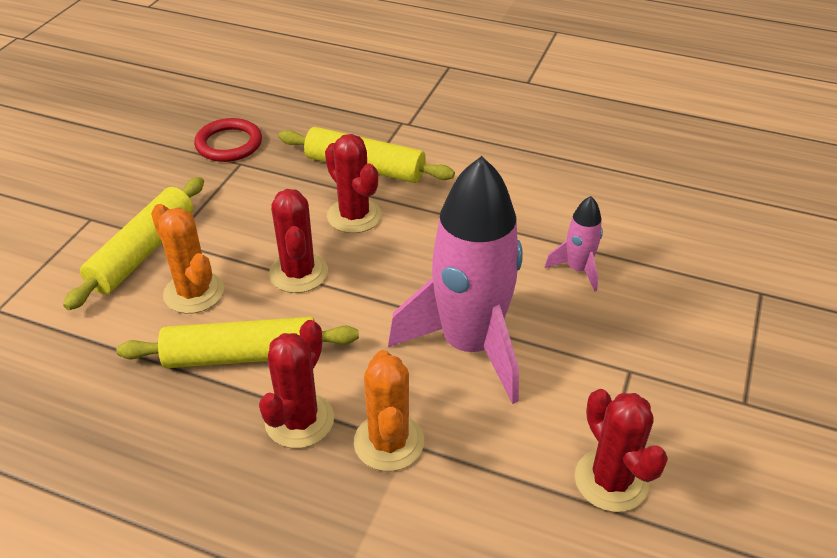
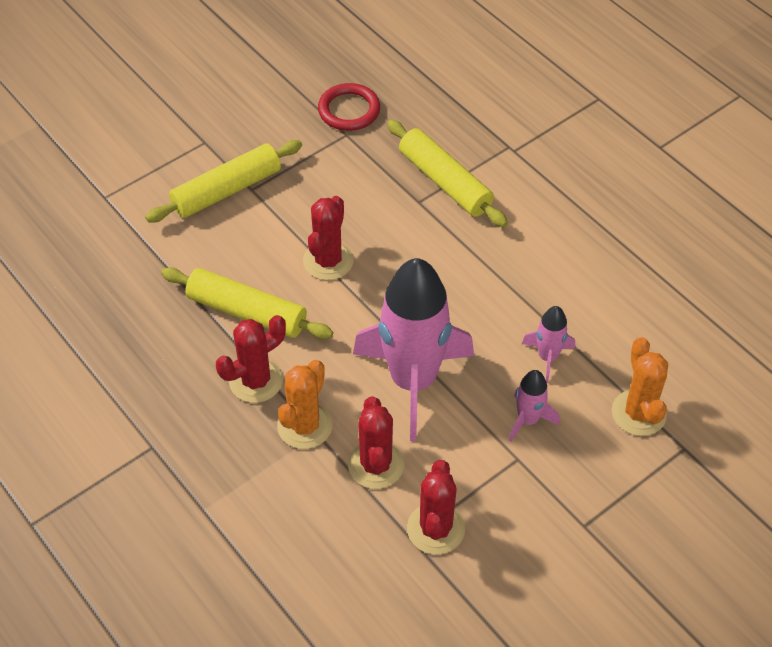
camera: 30 degrees right, 10 degrees up
orange cactus [151,204,224,314] -> orange cactus moved to [612,337,668,436]
red cactus [325,134,382,233] -> red cactus moved to [348,396,404,489]
none -> pink rocket [509,370,560,442]

